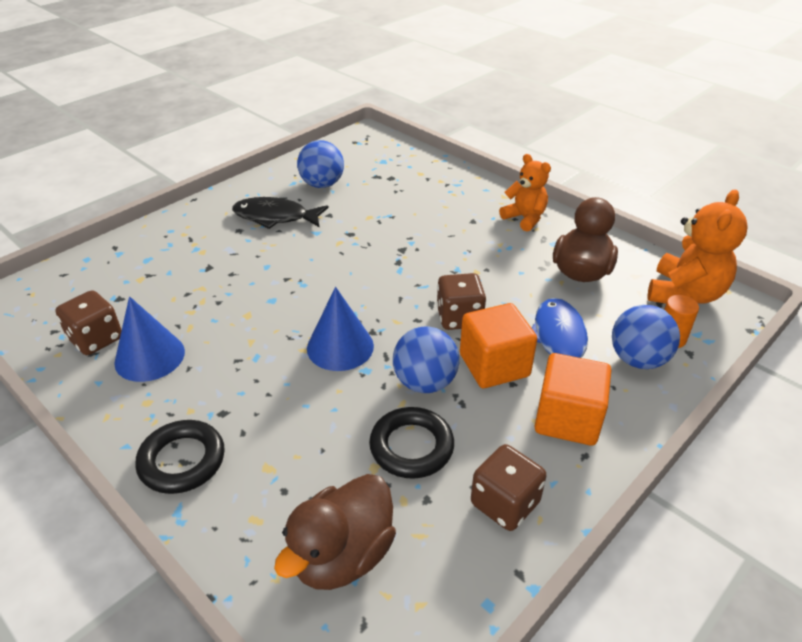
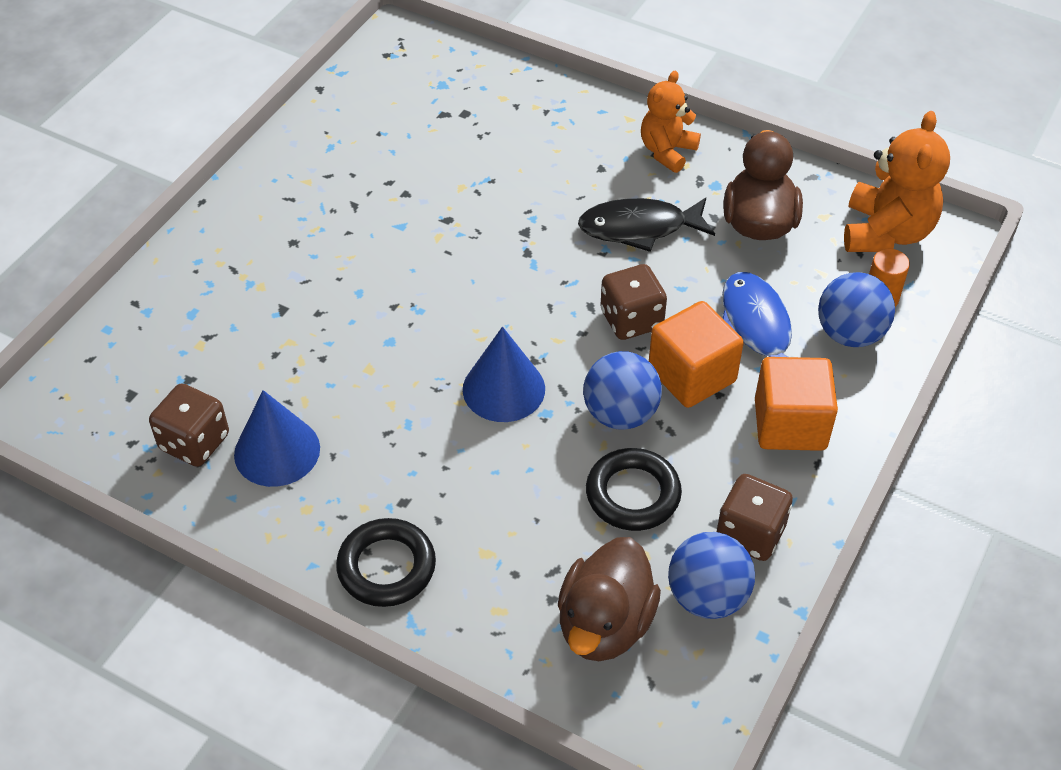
camera: 15 degrees left, 10 degrees up
black fish [232,197,329,229] -> black fish moved to [578,198,715,252]
blue ball [297,140,344,188] -> blue ball moved to [668,532,755,619]
orange teddy bear [499,154,551,231] -> orange teddy bear turned 90 degrees counterclockwise [641,71,701,173]

